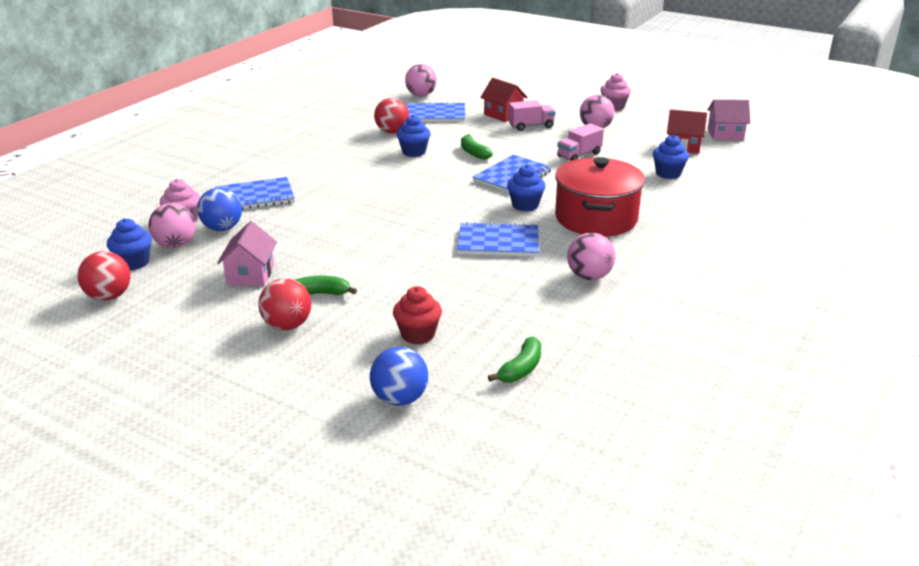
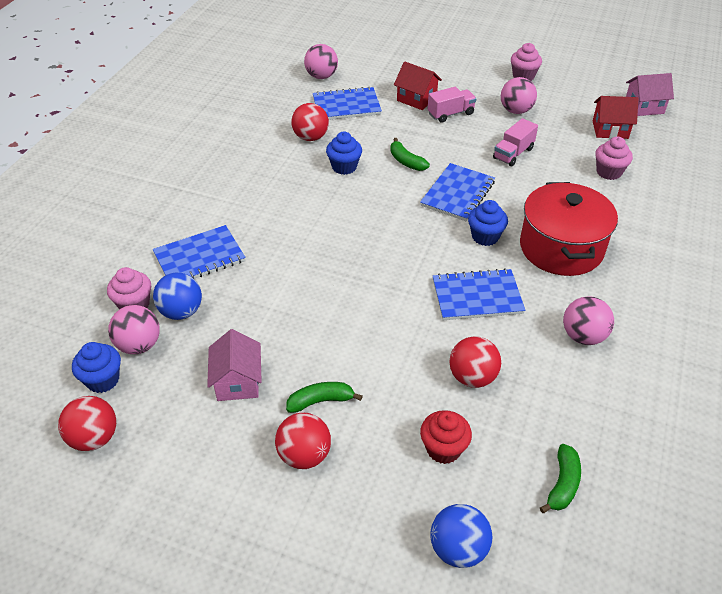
camera: 10 degrees left, 15 degrees up
blue cupcake [653,135,689,179] -> pink cupcake [595,137,633,180]
none -> red ball [449,336,501,388]

